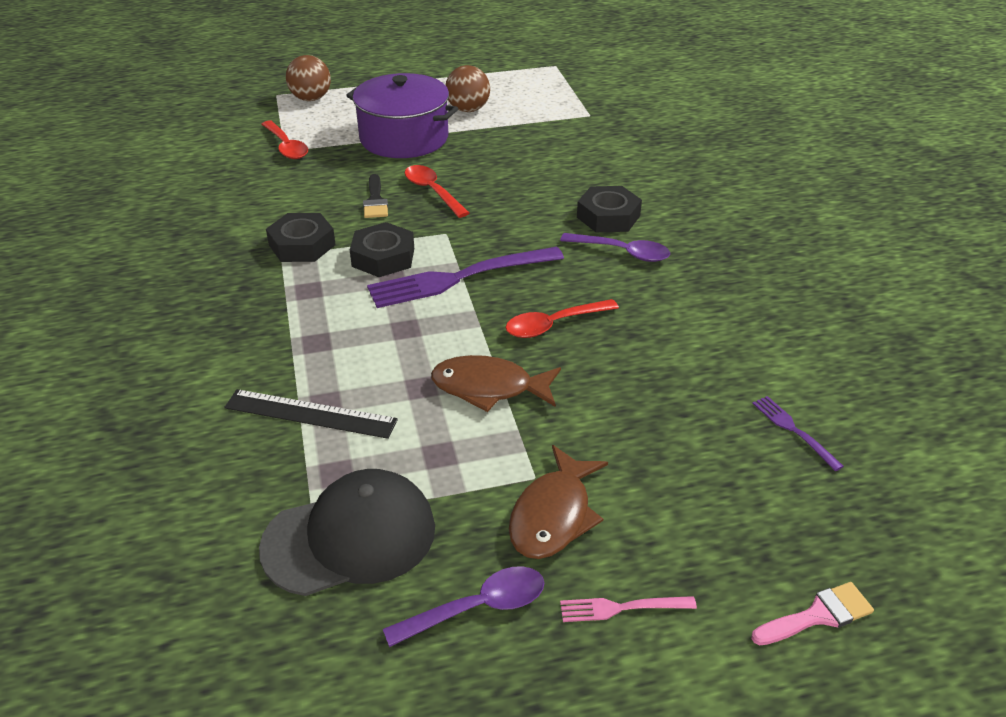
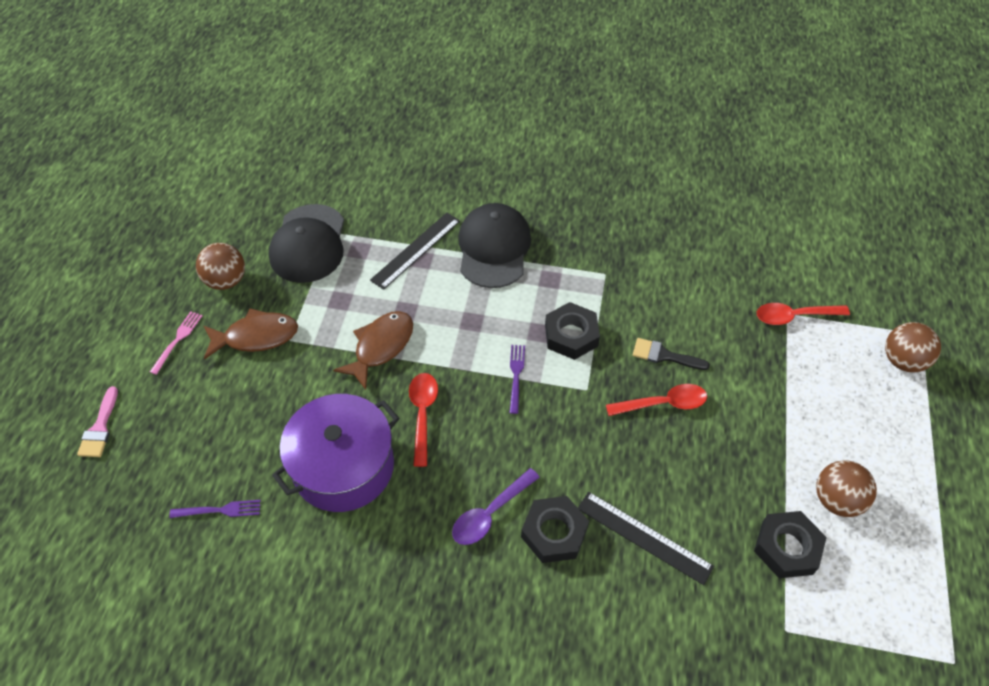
camera: 115 degrees right, 15 degrees up
black nut [266,213,336,262] -> black nut moved to [754,511,827,578]
purple pot [346,73,458,158] -> purple pot moved to [272,394,399,512]
purple fork [367,247,564,308] -> purple fork [510,345,525,414], size x0.47
purple spoon [383,566,544,647] -> brown ball [196,243,245,290]
brown fish [509,445,608,559] -> brown fish turned 120 degrees clockwise [204,308,298,359]
none -> black cap [458,203,531,288]
none -> black ruler [578,492,714,585]

